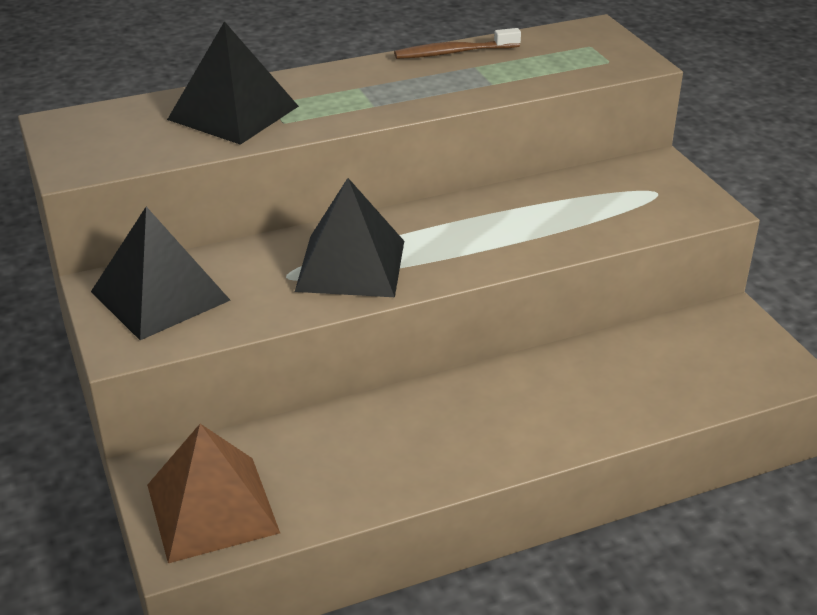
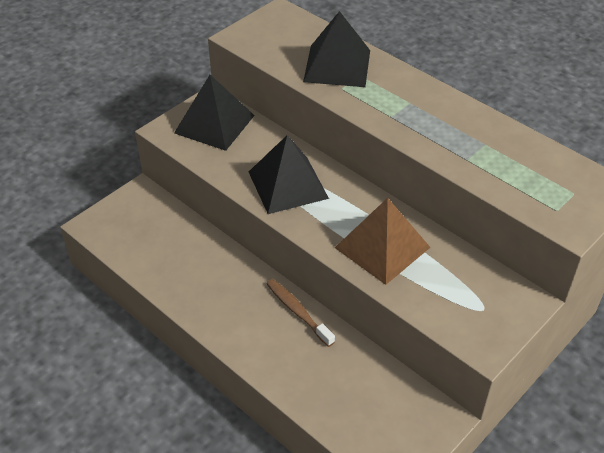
camera: 65 degrees right, 10 degrees up
brown pyramid [147,424,280,563] -> brown pyramid moved to [335,198,430,285]
brown toothbrush [394,28,521,59] -> brown toothbrush moved to [266,279,335,347]

